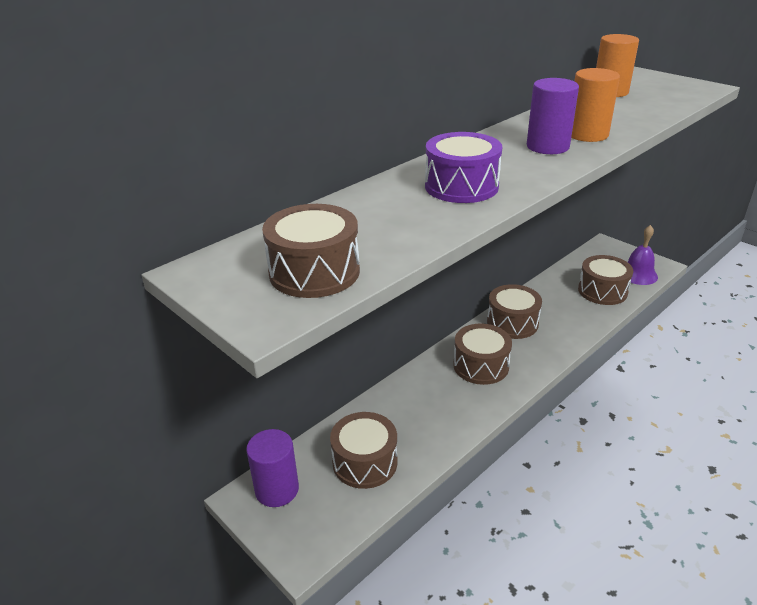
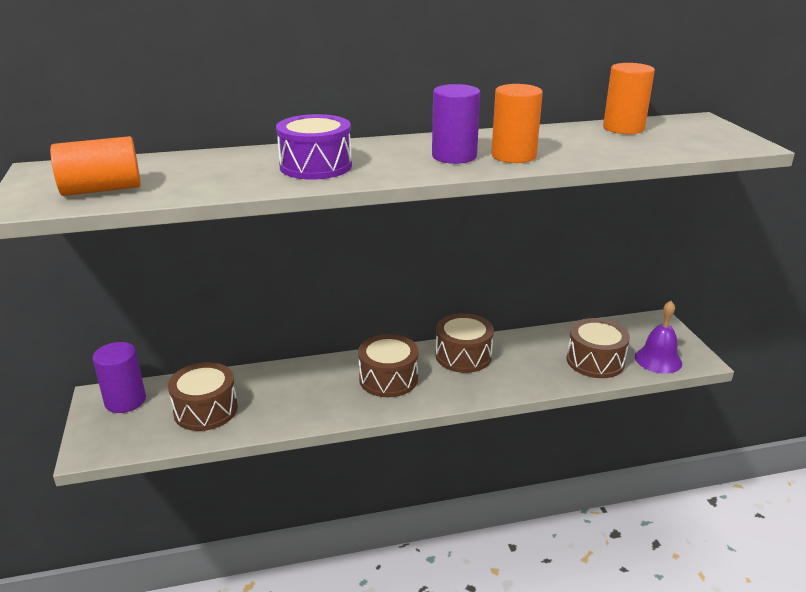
camera: 30 degrees right, 5 degrees down
brown drum [262,204,360,298] -> orange cylinder [50,136,141,196]

